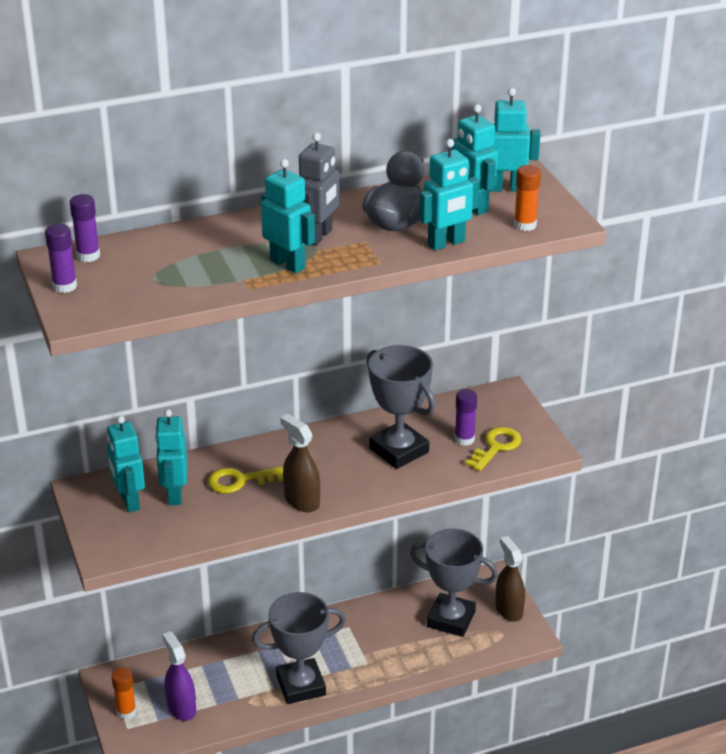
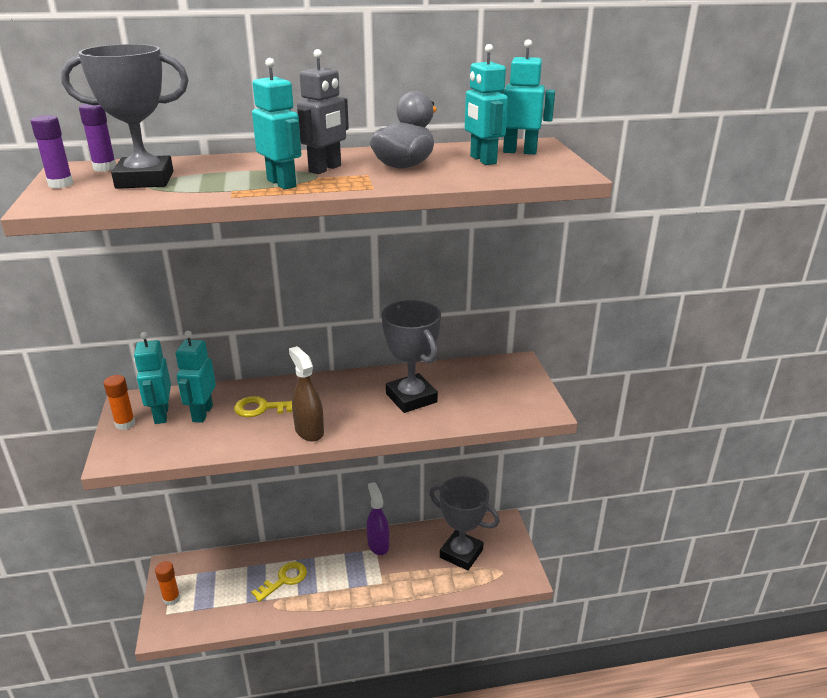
camera: 10 degrees right, 5 degrees down
purple spray bottle [162,631,196,721] -> purple spray bottle moved to [367,482,389,555]
grey trophy [252,592,346,704] -> grey trophy moved to [61,44,189,189]
turquoise robot [419,139,480,251] -> none
purple glue stick [455,389,477,446] -> none
yellow key [465,427,521,471] -> yellow key moved to [251,562,307,602]
brown spray bottle [495,536,525,622] -> none
orange glue stick [514,165,541,231] -> orange glue stick moved to [104,375,135,430]

